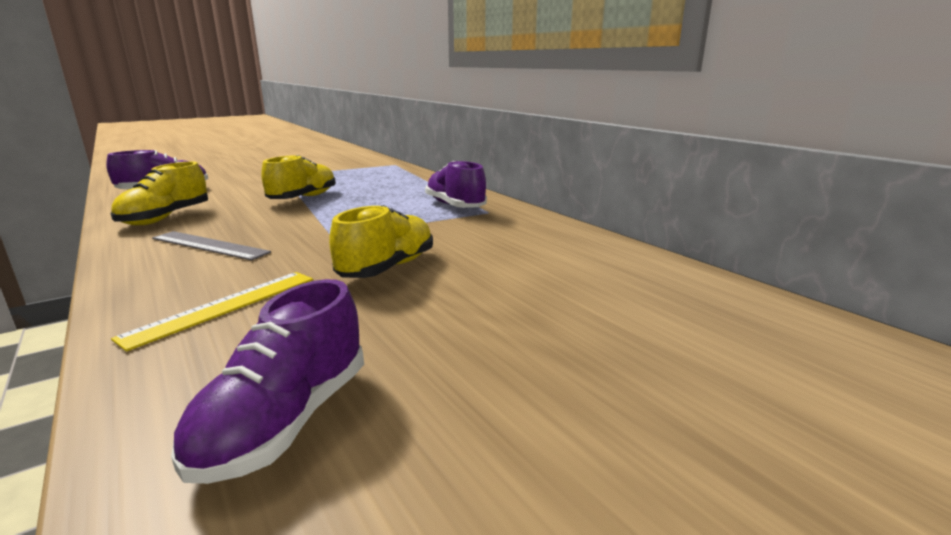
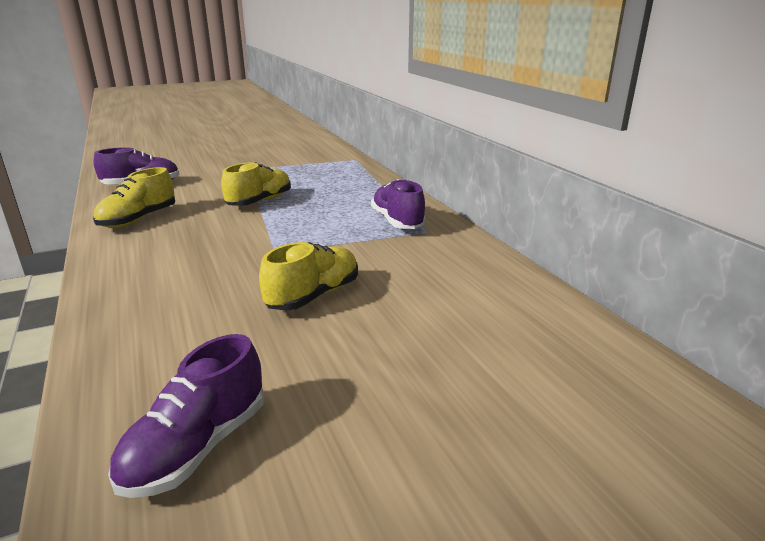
camera: 10 degrees right, 5 degrees up
yellow ruler [111,272,313,352] -> none
grey ruler [152,231,271,261] -> none

